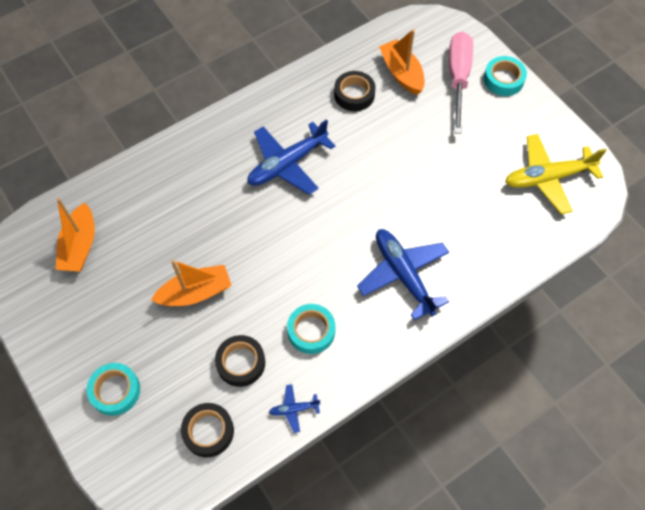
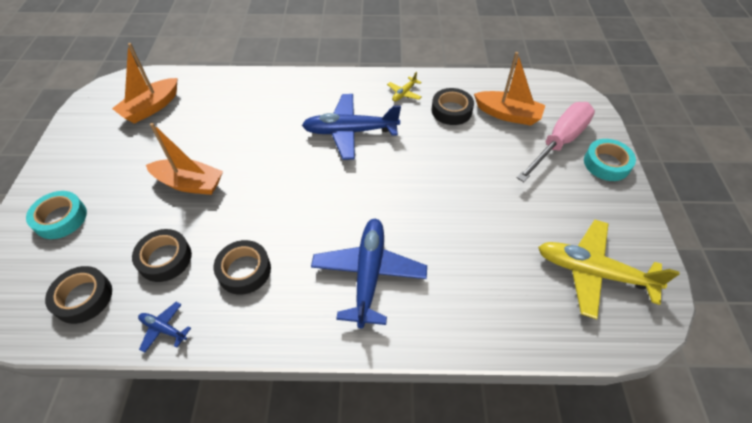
camera: 35 degrees right, 10 degrees down
turquoise tape [287,304,335,354] -> black tape [214,240,271,295]
orange boat [379,29,425,95] -> orange boat turned 105 degrees clockwise [474,52,545,126]
none -> yellow plane [387,72,422,101]

